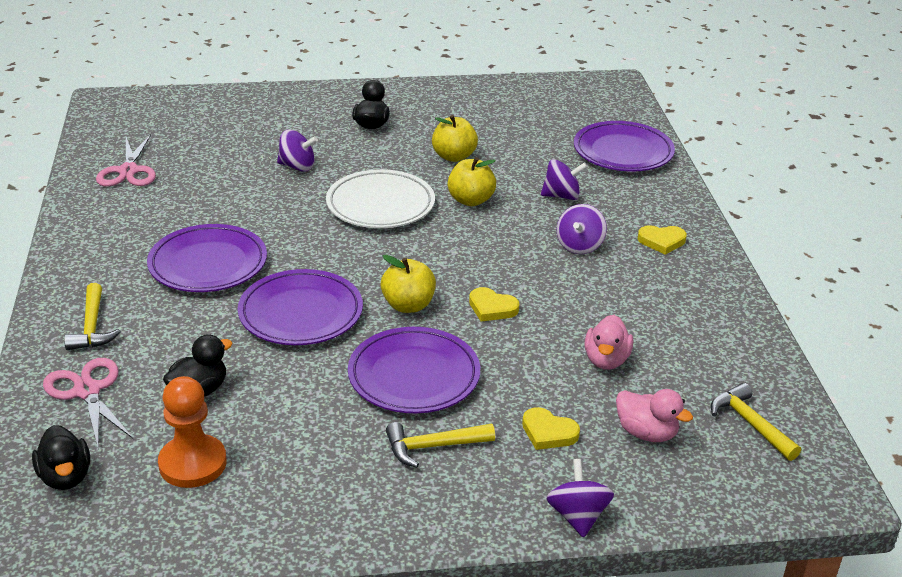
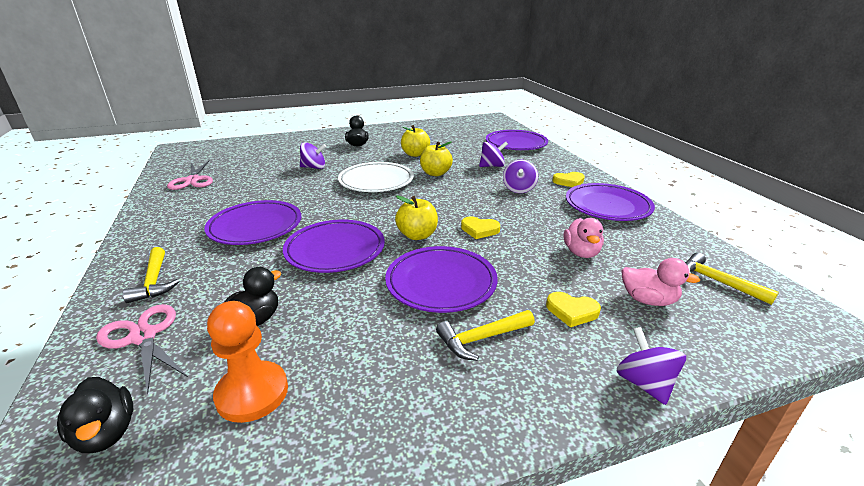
camera: 10 degrees left, 5 degrees down
none -> purple plate [566,183,655,221]

